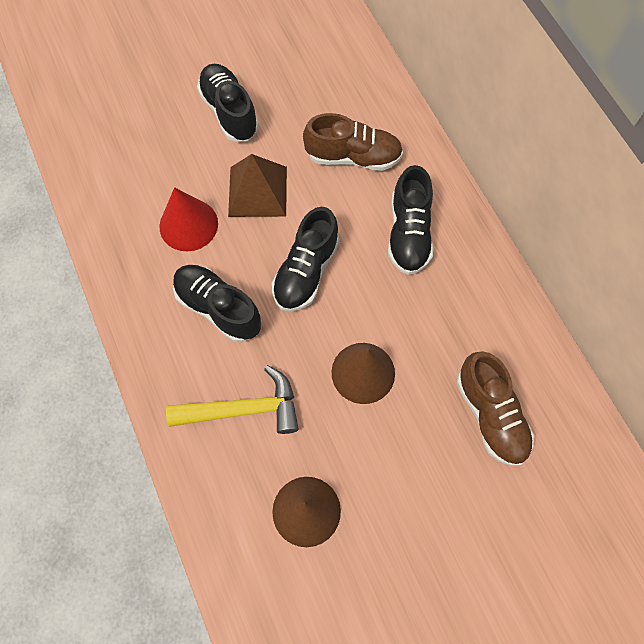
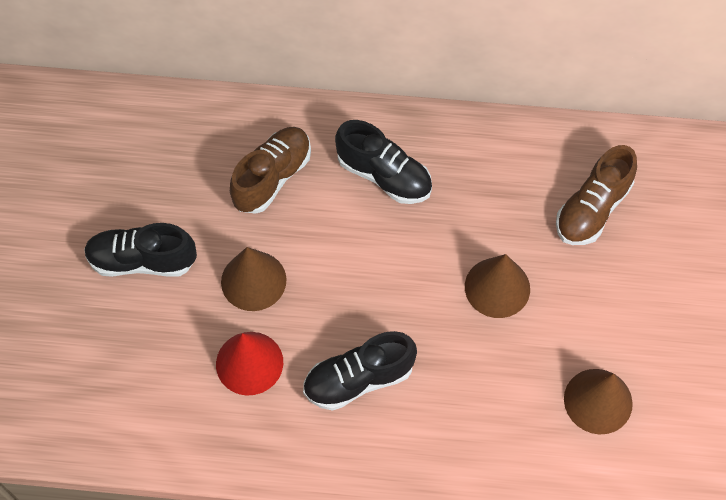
camera: 60 degrees left, 5 degrees down
yellow hammer [166,365,299,434] -> none
brown pyramid [228,154,287,217] -> brown cone [221,247,287,311]
black shoe [272,207,340,312] -> none
brown shoe [457,352,534,466] -> brown shoe turned 120 degrees clockwise [556,145,637,245]

